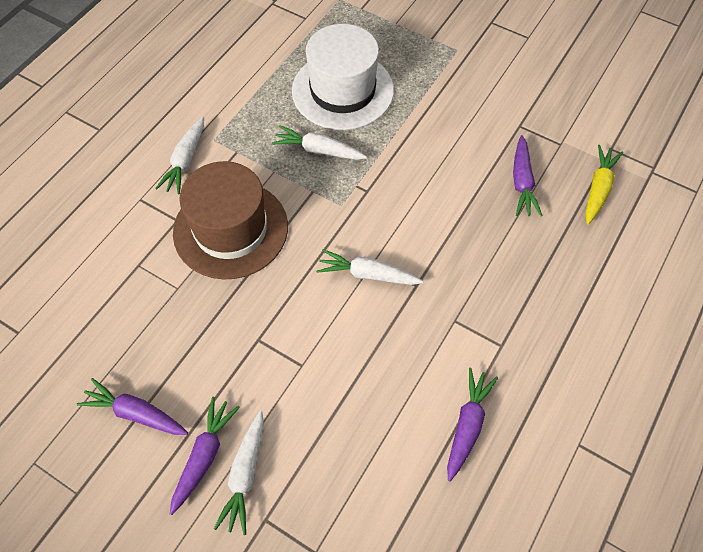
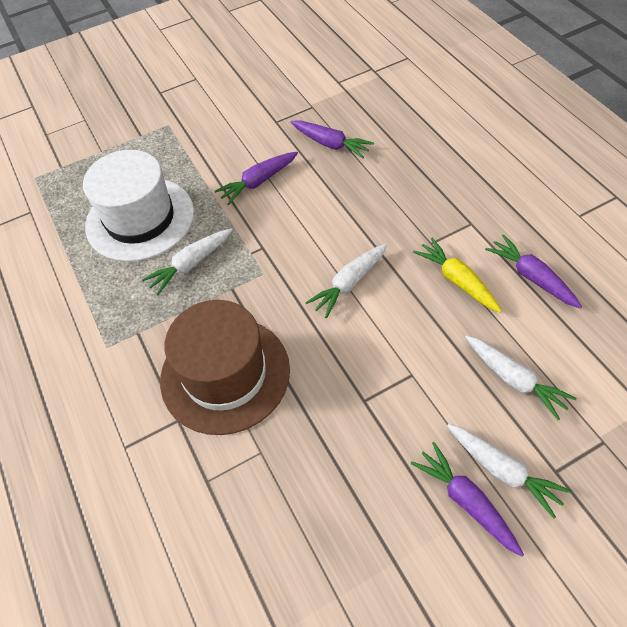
camera: 55 degrees left, 5 degrees down
purple carrot [77,378,188,435] -> purple carrot moved to [215,152,298,205]
white carrot [155,116,204,194] -> white carrot moved to [465,335,577,420]
yellow carrot [585,145,623,224] -> yellow carrot moved to [413,238,502,313]

